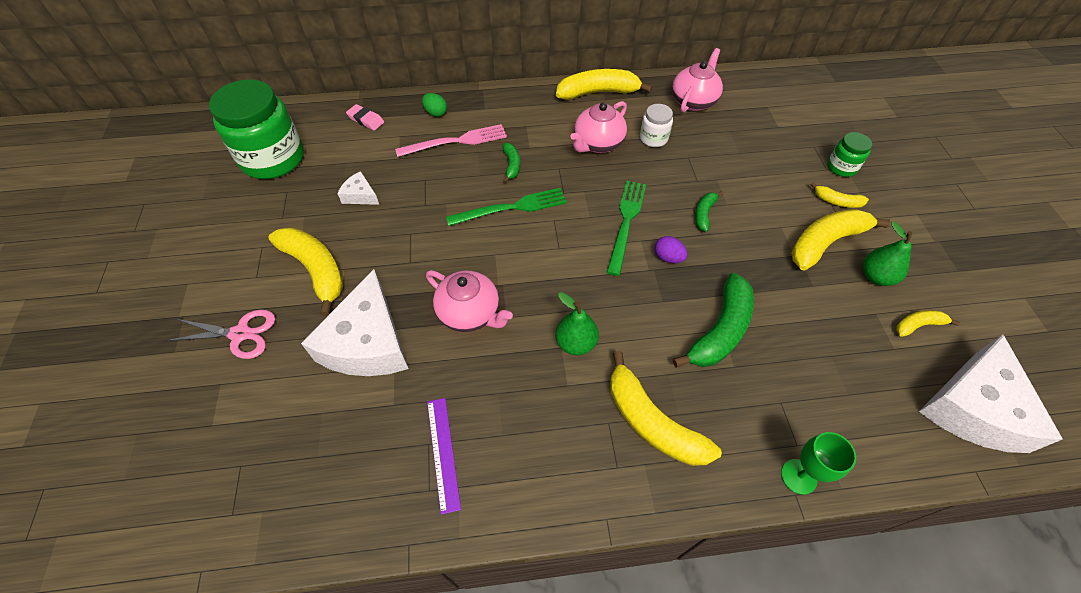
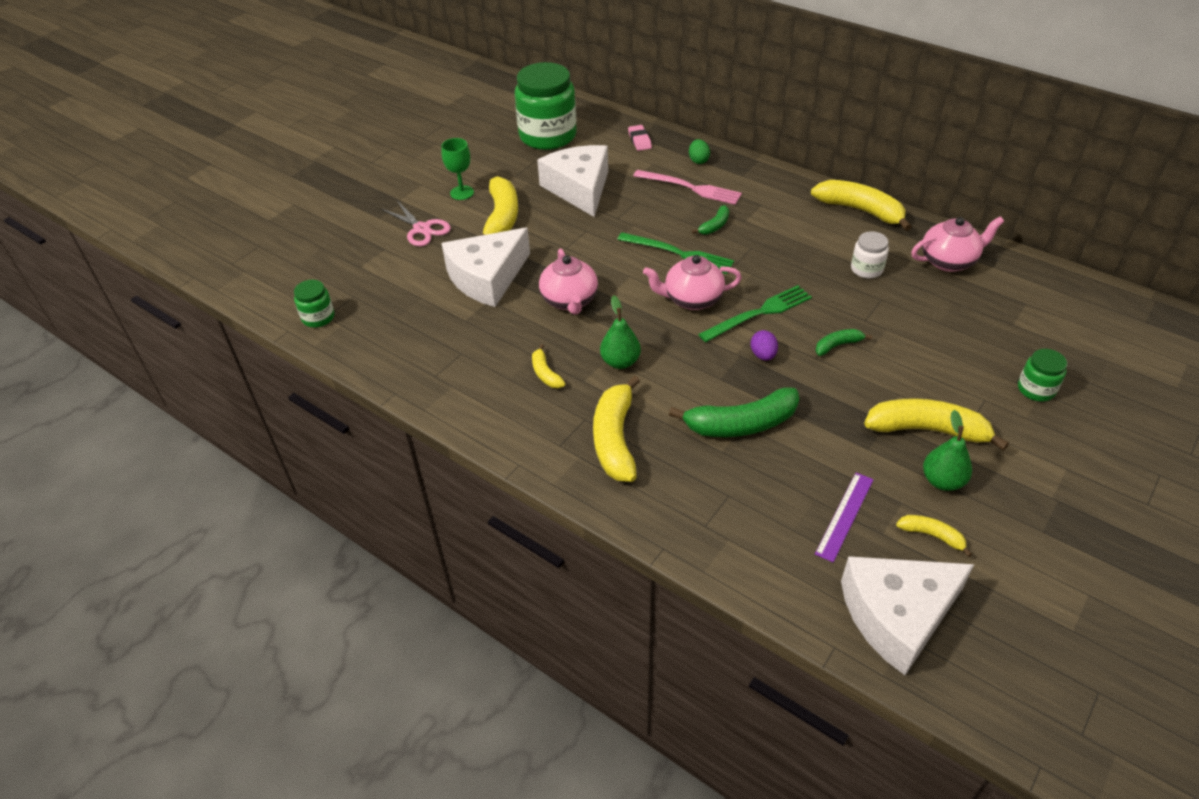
camera: 45 degrees right, 10 degrees down
white cheese [337,171,379,205] -> white cheese [537,145,608,217], size x2.25
purple ruler [427,398,461,515] -> purple ruler moved to [815,473,874,562]
pink teapot [570,101,627,153] -> pink teapot moved to [643,255,742,310]
green goblet [781,432,856,495] -> green goblet moved to [441,138,474,200]
yellow banana [810,182,869,208] -> yellow banana moved to [532,344,566,388]
none -> green jar [294,280,335,328]

